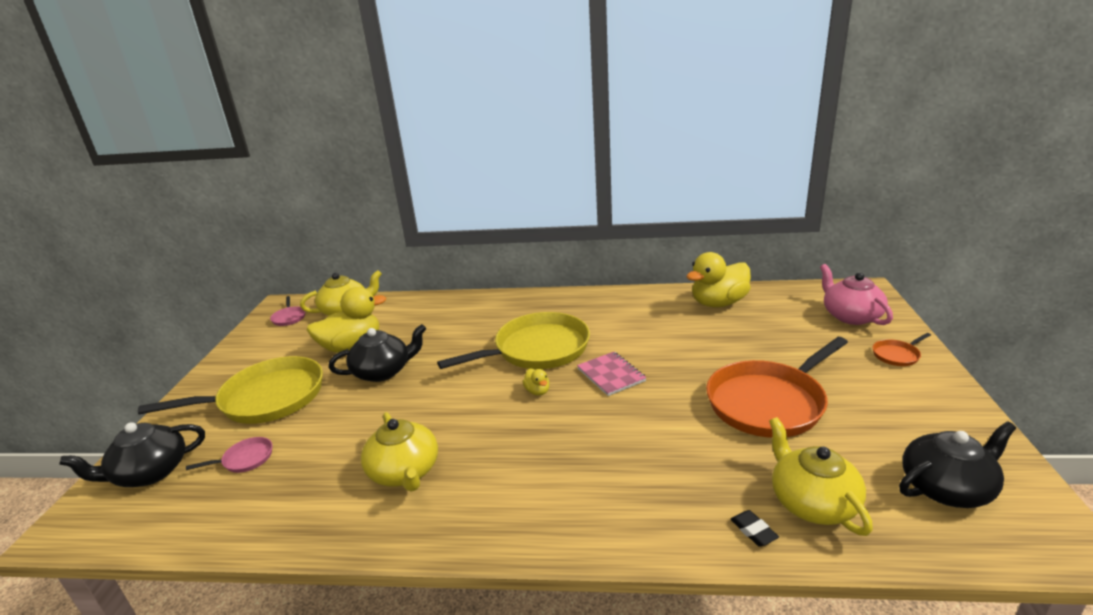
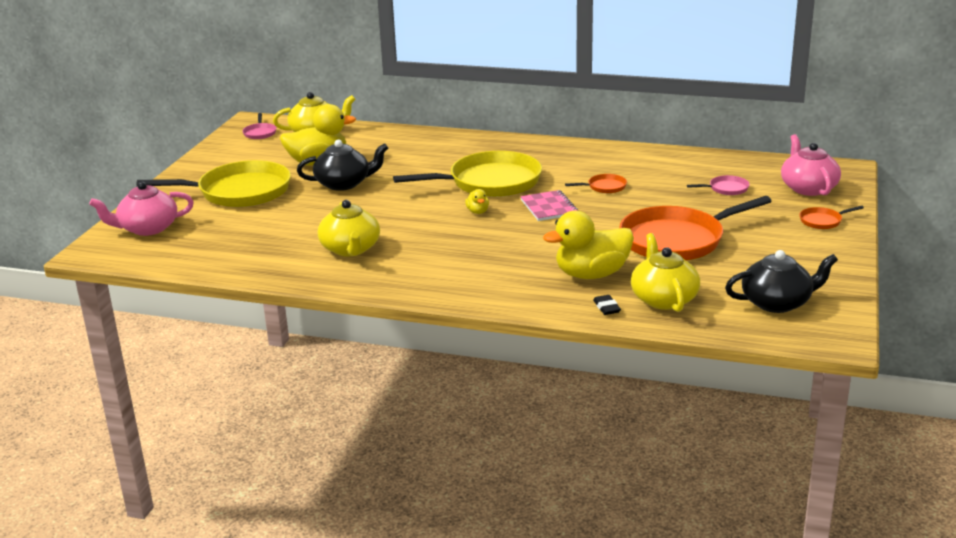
camera: 10 degrees right, 0 degrees up
black teapot [59,422,205,487] -> pink teapot [89,181,194,236]
pink pan [186,437,273,473] -> pink pan moved to [687,175,750,195]
yellow duck [686,252,751,307] -> yellow duck moved to [543,211,634,279]
none -> orange pan [565,174,627,193]

